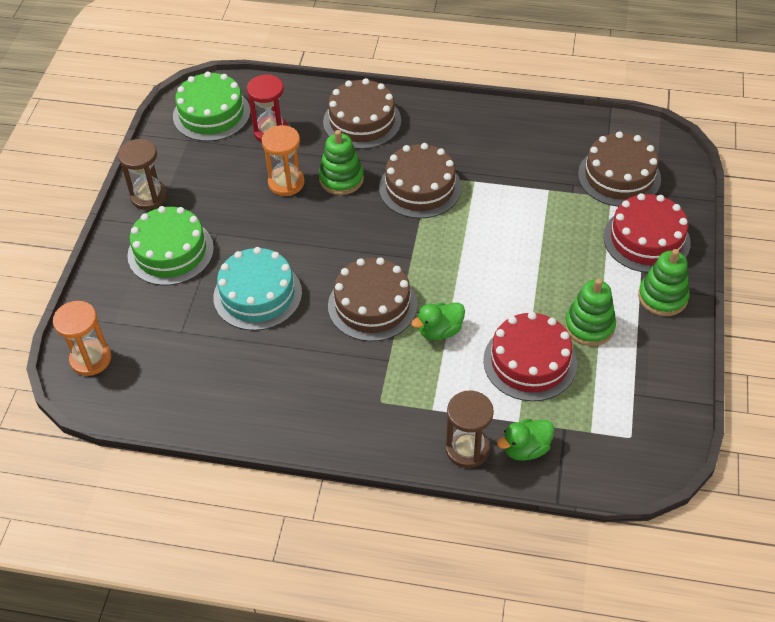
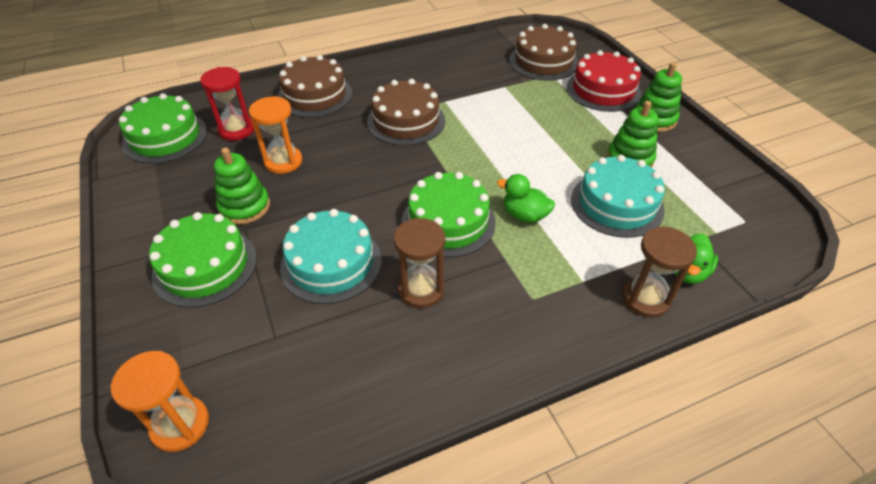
camera: 35 degrees left, 5 degrees down
brown hourglass [118,139,167,210] -> brown hourglass moved to [394,218,445,308]
green stacking toy [319,130,364,195] -> green stacking toy moved to [214,147,270,225]
brown cake [328,257,417,341] -> green cake [402,172,496,258]
green duck [411,303,465,340] -> green duck turned 90 degrees clockwise [497,174,555,223]
red cake [483,312,577,401] -> turquoise cake [571,155,665,238]

